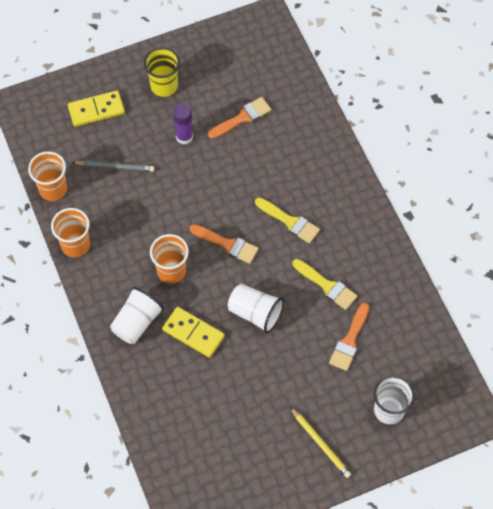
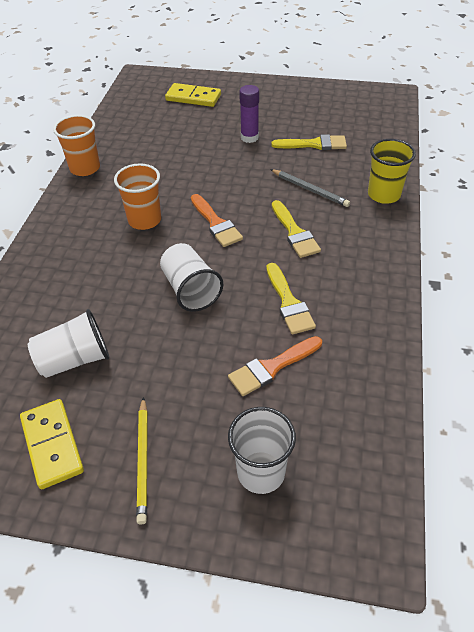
camera: 35 degrees right, 15 degrees down
orange cup [28,152,67,201] -> none
grey pencil [72,161,154,172] -> grey pencil moved to [270,169,350,207]
white cup [110,287,164,344] -> white cup moved to [28,309,109,378]
yellow cup [144,47,180,97] -> yellow cup moved to [368,139,416,204]
yellow domino [162,307,225,358] -> yellow domino moved to [20,399,84,489]
orange brush [208,97,271,139] -> yellow brush [271,134,347,150]

